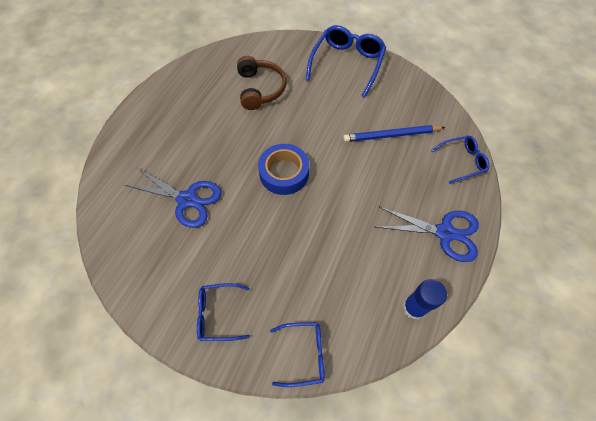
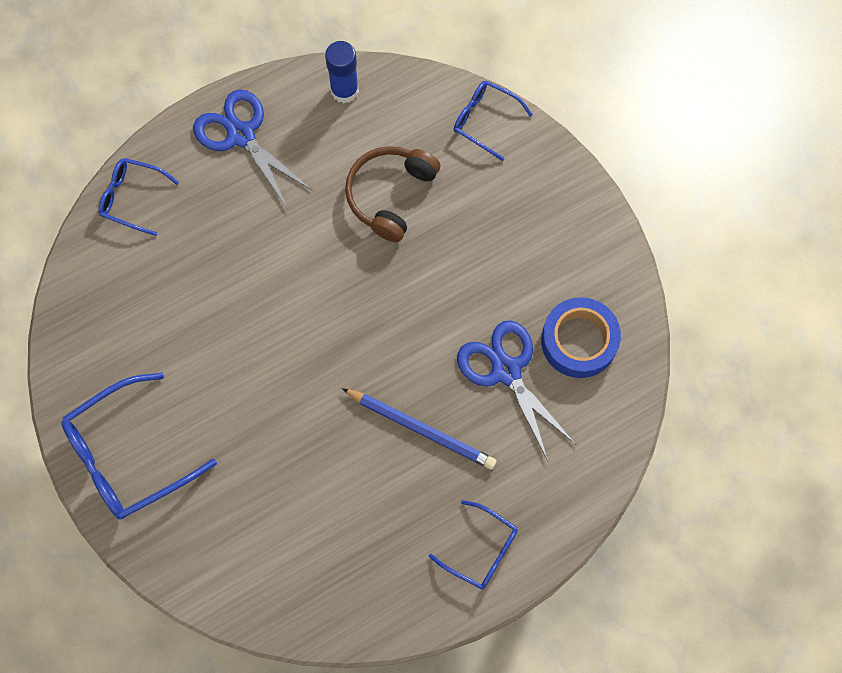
camera: 145 degrees left, 10 degrees up
blue glasses [197,283,250,341] -> blue glasses moved to [429,500,518,589]
brown headphones [237,56,286,110] -> brown headphones moved to [345,146,440,242]
blue tape [258,144,309,195] -> blue tape moved to [541,297,621,378]
blue pencil [343,125,445,142] -> blue pencil moved to [341,388,497,470]

